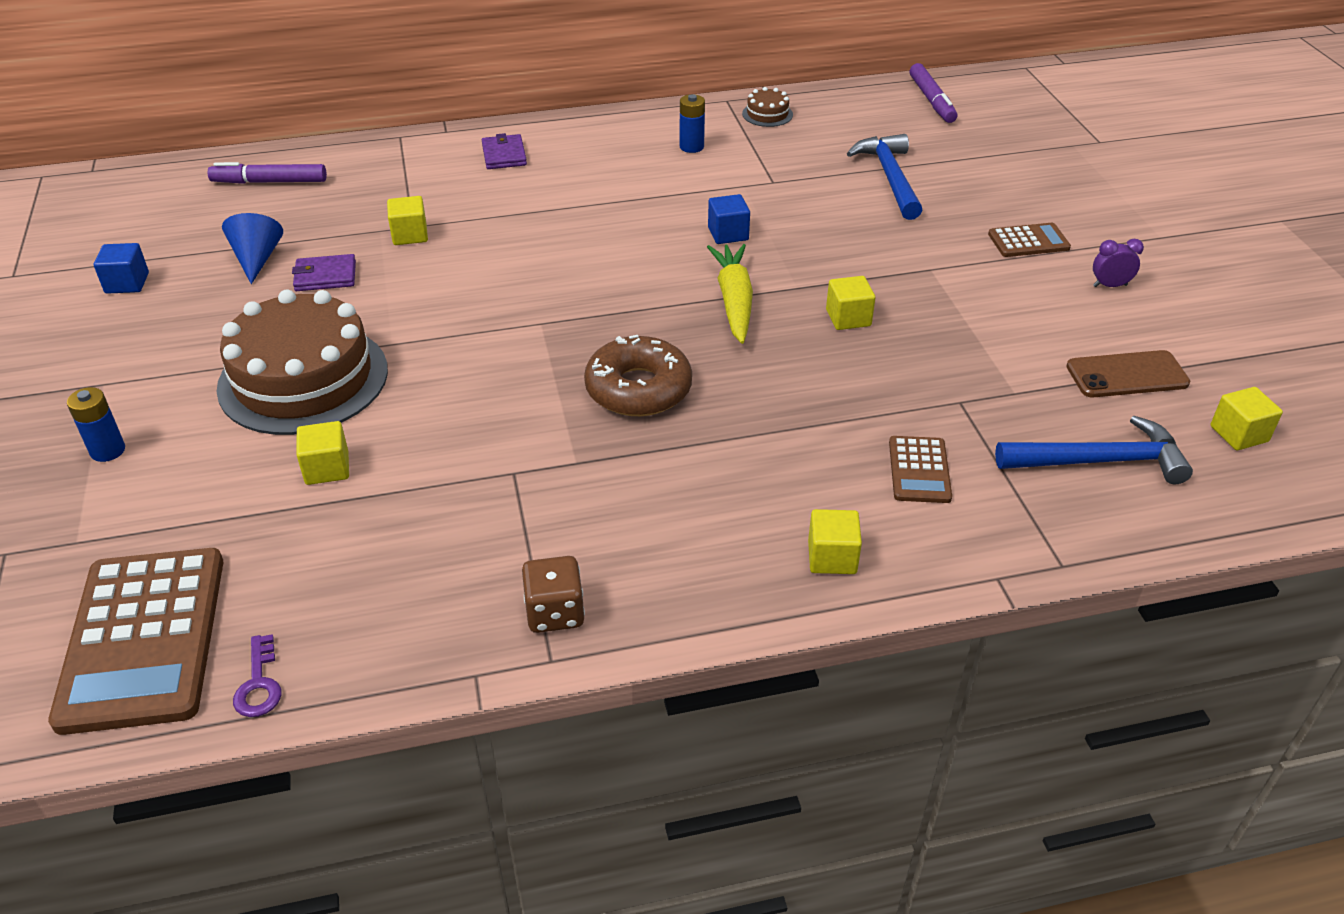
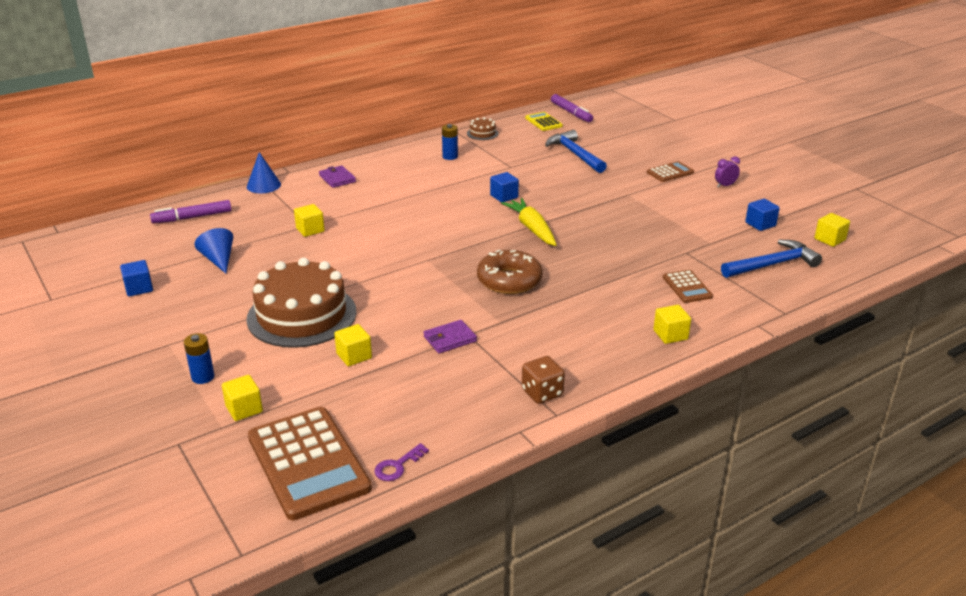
camera: 20 degrees left, 10 degrees down
purple key [233,634,282,717] -> purple key turned 75 degrees clockwise [375,443,429,481]
purple wallet [292,254,356,291] -> purple wallet moved to [423,320,477,354]
yellow cube [826,276,876,330] -> yellow cube moved to [222,375,263,421]
brown phone [1066,350,1190,397] -> blue cube [745,199,780,231]
none -> blue cone [247,152,281,193]
none -> yellow calculator [525,112,563,131]

